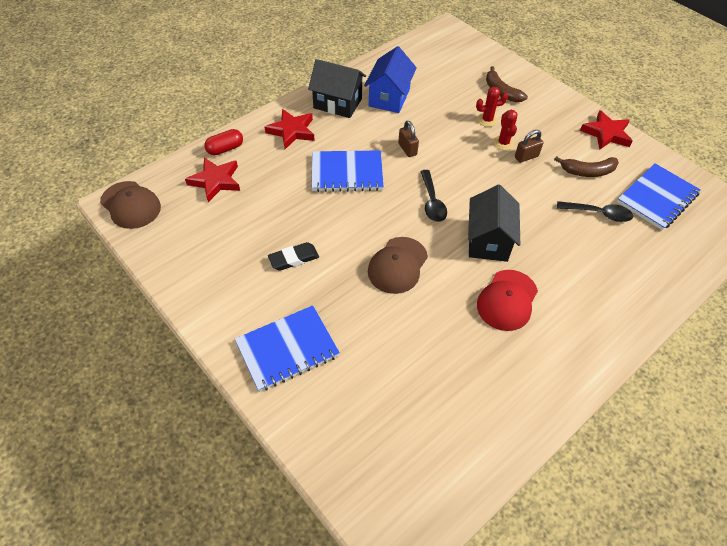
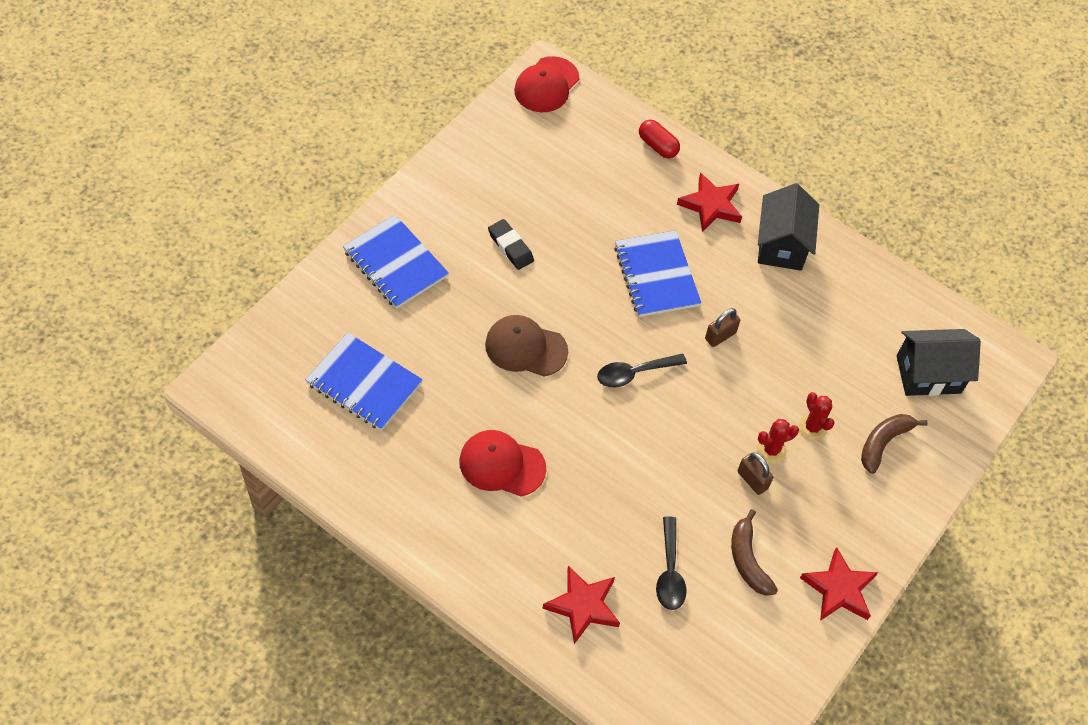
camera: 75 degrees right, 5 degrees up
brown cap [100,181,161,229] -> red cap [514,56,579,112]
red star [185,158,240,202] -> red star moved to [542,566,620,644]
blue house [364,46,417,113] -> none
black house [468,185,520,262] -> black house moved to [897,329,981,396]
blue notebook [617,163,701,230] -> blue notebook moved to [305,333,423,431]

